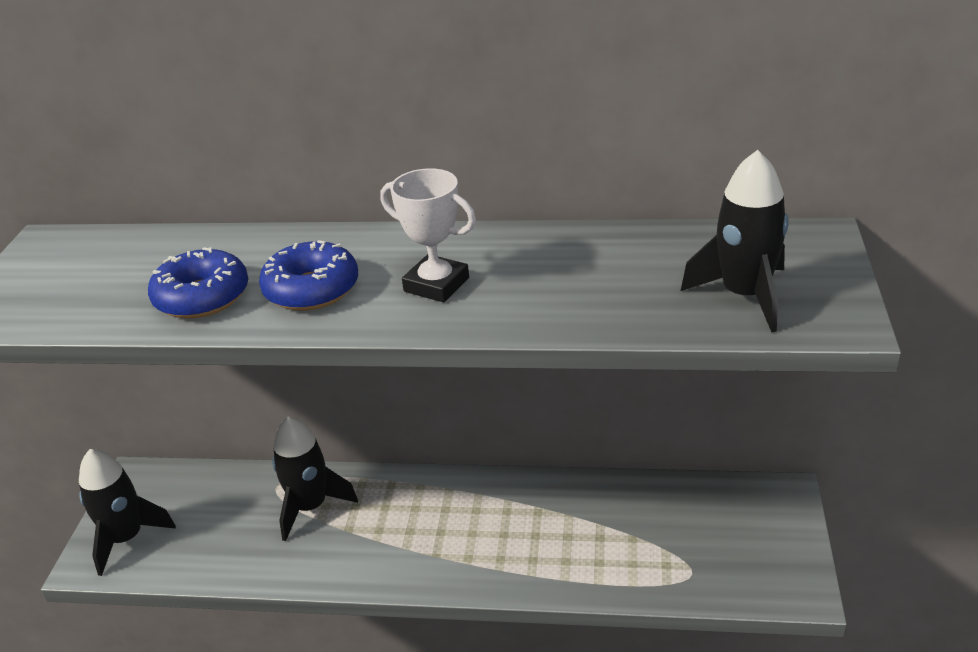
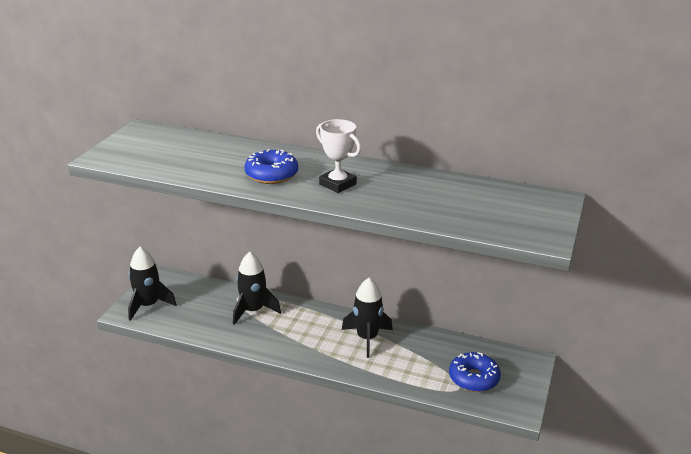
camera: 10 degrees right, 5 degrees down
blue donut [148,247,248,319] -> blue donut moved to [449,352,501,392]
black rocket [681,150,788,333] -> black rocket moved to [342,278,393,358]

